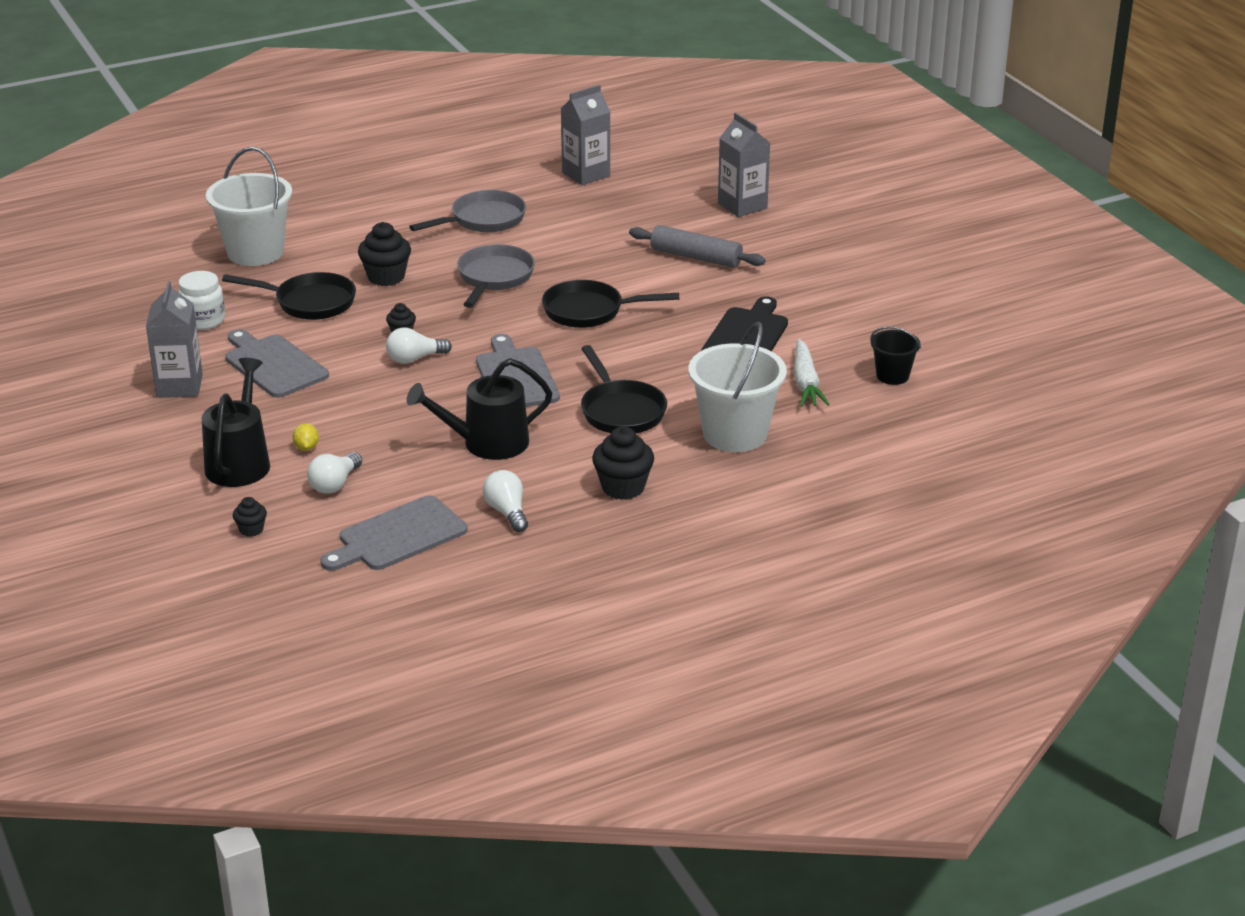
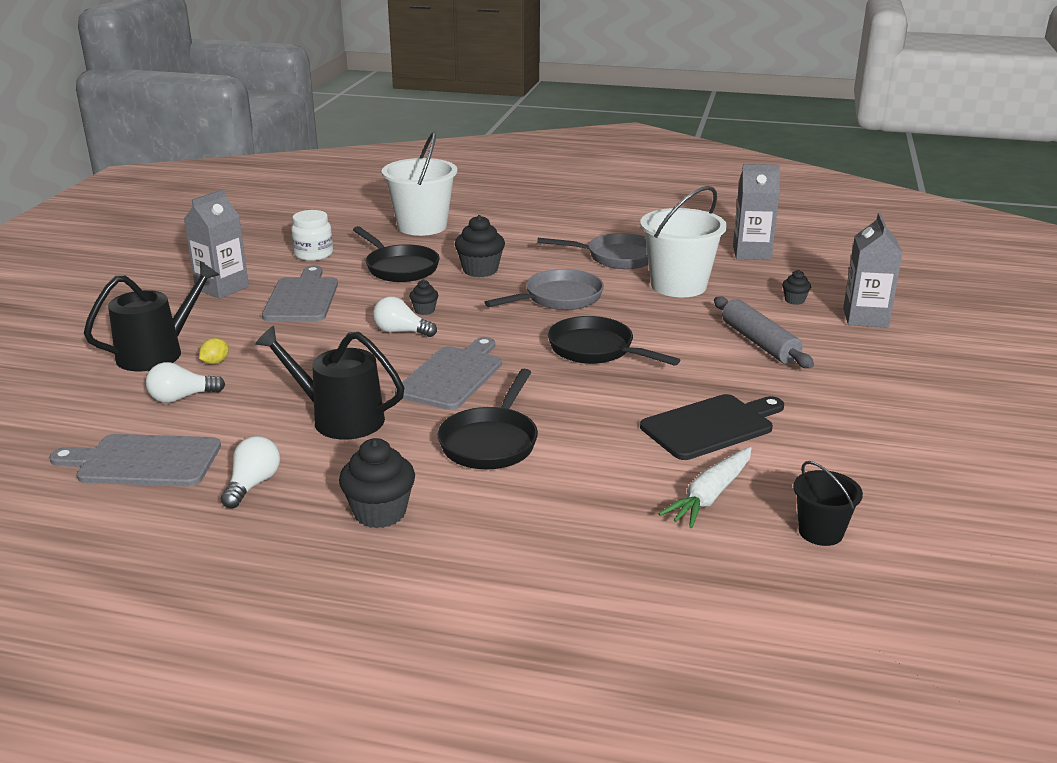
camera: 40 degrees right, 5 degrees down
black cupcake [233,497,267,537] -> black cupcake moved to [782,270,811,305]
white bucket [688,321,787,452] -> white bucket moved to [640,186,727,297]

